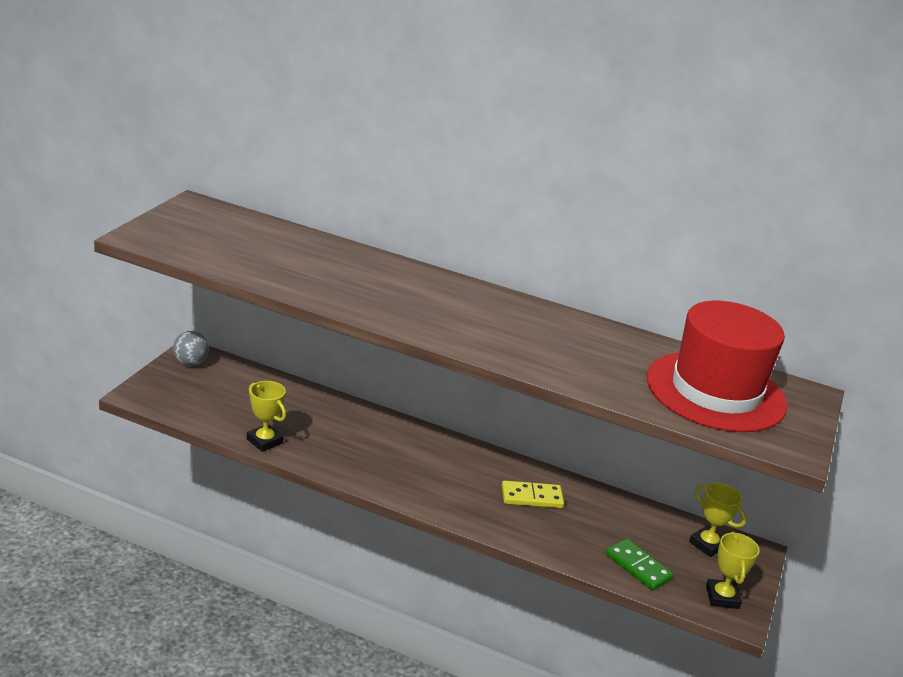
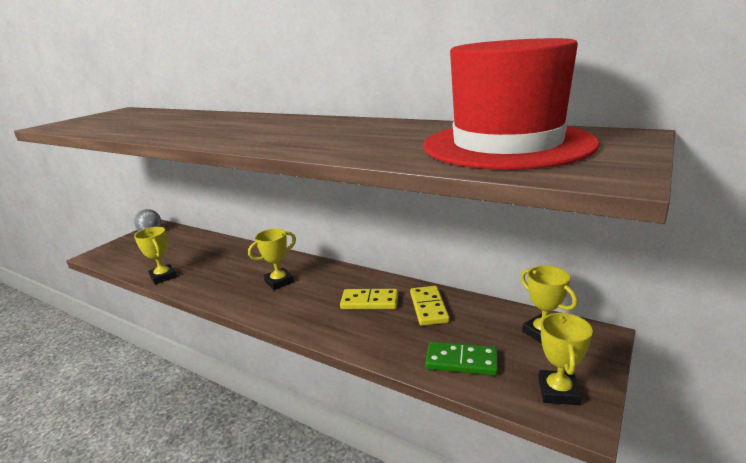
camera: 15 degrees right, 5 degrees down
green domino [606,539,674,591] -> green domino turned 45 degrees counterclockwise [425,342,498,376]
none -> yellow trophy [248,229,296,290]
none -> yellow domino [410,286,450,326]

